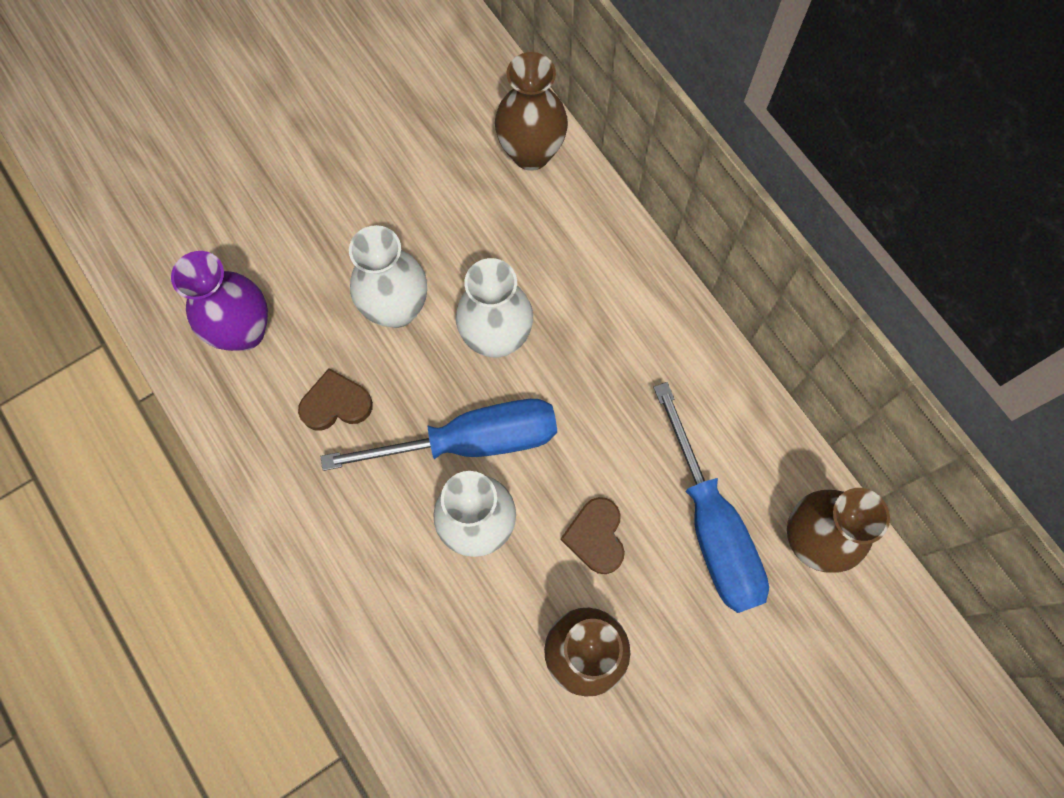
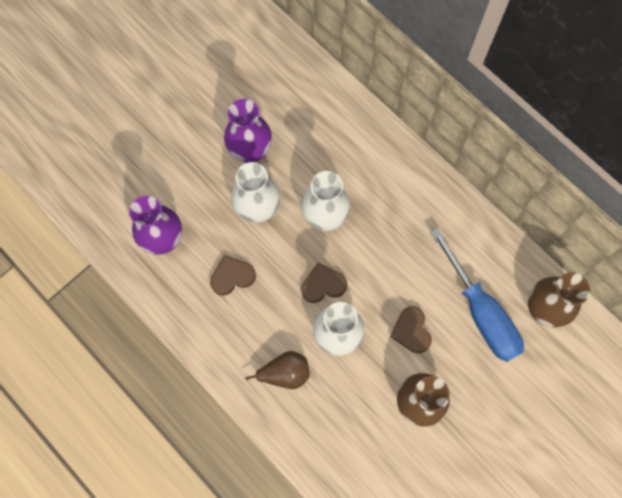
camera: 10 degrees left, 0 degrees up
blue screwdriver [320,399,557,471] -> brown heart [302,263,347,303]
brown vase [495,52,568,171] -> none
none -> purple vase [224,99,272,163]
none -> brown pear [246,351,310,389]

